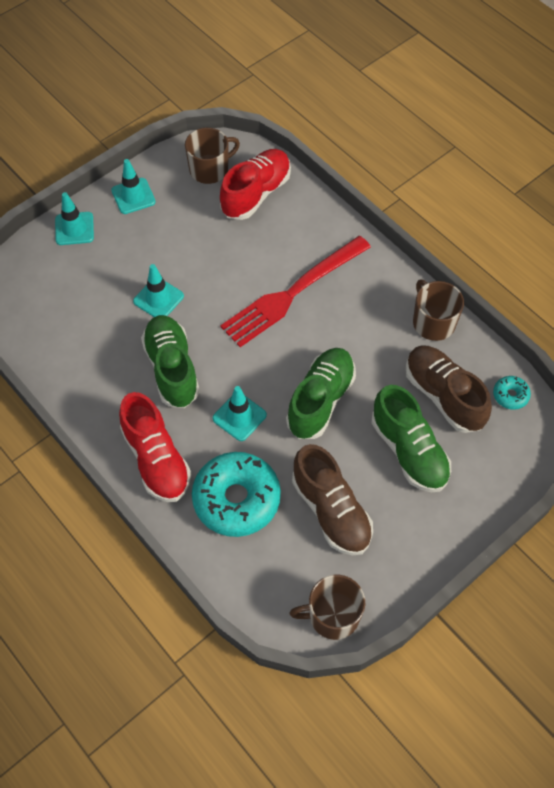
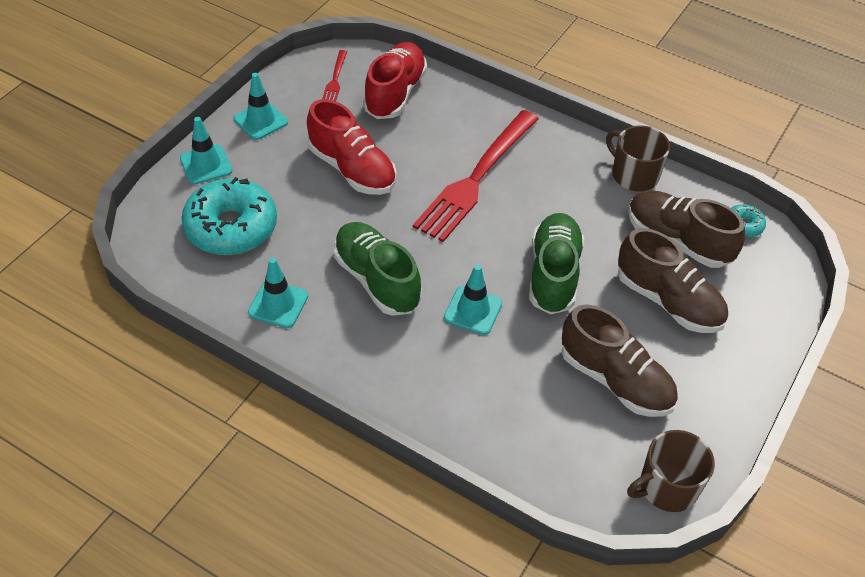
camera: 20 degrees left, 10 degrees down
red shoe [119,392,191,502] -> red shoe moved to [307,99,397,195]
turquoise traffic cone [133,264,184,317] -> turquoise traffic cone moved to [248,258,308,328]
brown mug [185,128,240,184] -> red fork [322,50,347,101]
turquoise donut [192,452,281,537] -> turquoise donut moved to [181,177,277,255]
green shoe [372,385,451,492] -> brown shoe [618,228,728,333]

